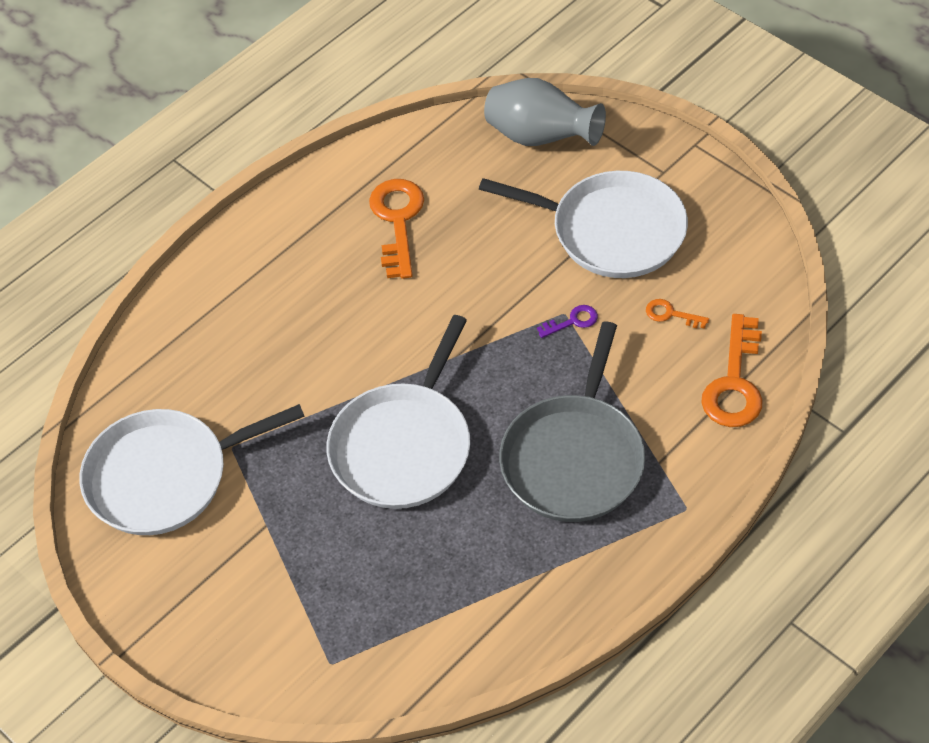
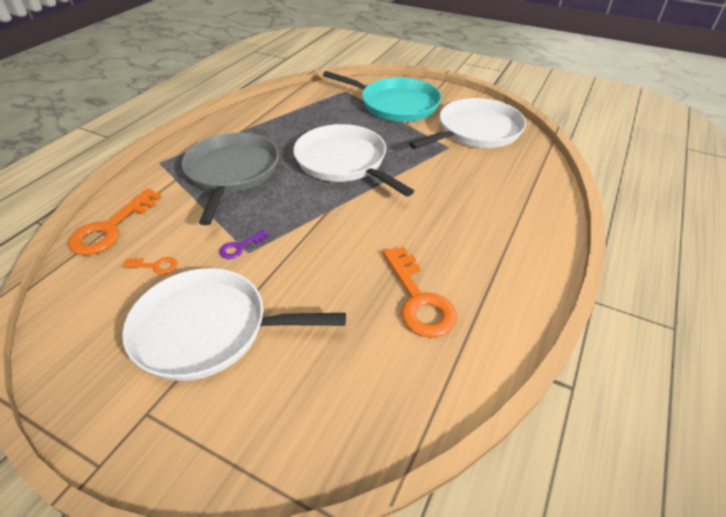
camera: 160 degrees right, 10 degrees down
white pan [327,315,470,509] -> white pan turned 45 degrees counterclockwise [293,124,414,197]
grey vase [484,78,606,146] -> none
orange key [701,314,763,427] -> orange key turned 150 degrees counterclockwise [68,188,162,255]
none -> turquoise pan [323,71,442,122]

